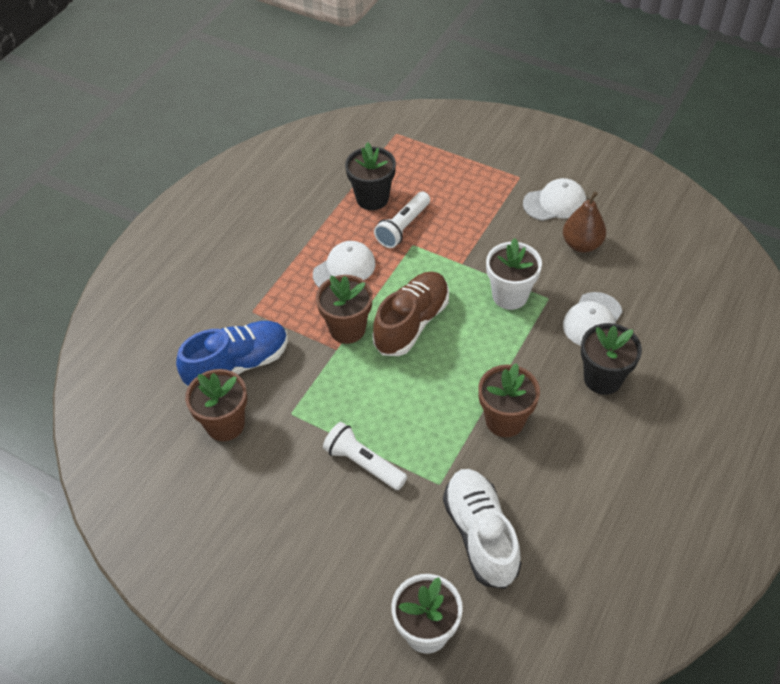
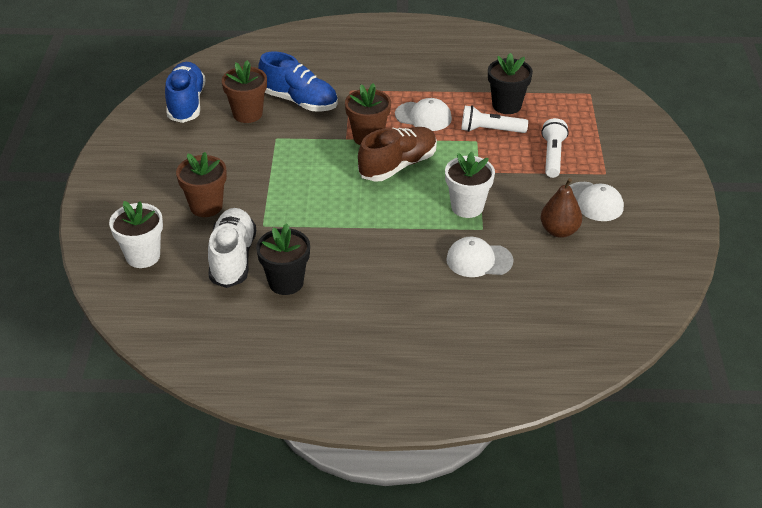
camera: 60 degrees right, 10 degrees down
white flashlight [323,422,407,490] -> white flashlight moved to [541,118,569,178]
brown shoe [372,272,449,356] -> brown shoe turned 45 degrees counterclockwise [358,127,437,182]
white shoe [443,469,521,589] -> white shoe turned 45 degrees counterclockwise [208,208,256,288]
brown flower pot [478,363,540,437] -> brown flower pot moved to [176,152,227,217]
black flower pot [581,323,642,395] -> black flower pot moved to [256,223,310,295]
none -> blue shoe [165,62,205,123]

